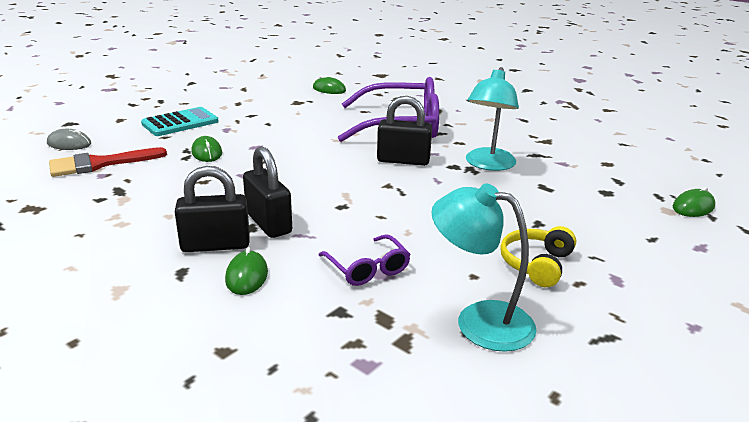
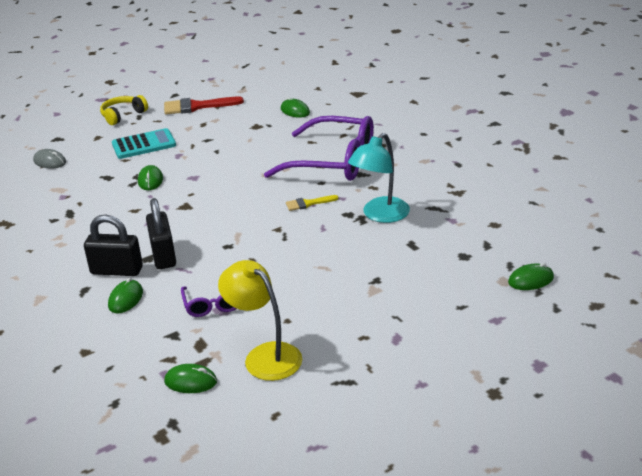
camera: 20 degrees right, 5 degrees up
red brush [49,147,167,177] -> red brush moved to [164,97,244,115]
black padlock [377,96,432,166] -> yellow brush [286,195,339,211]
turquoise lamp [431,183,537,352] -> yellow lamp [218,260,302,381]
yellow headphones [500,226,576,287] -> yellow headphones moved to [100,95,148,125]
none -> green mouse [164,364,217,393]

